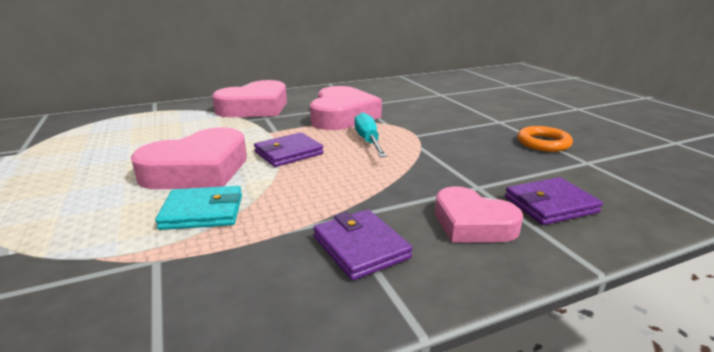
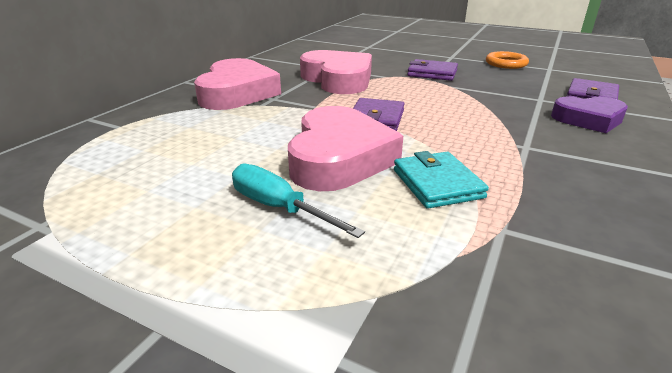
camera: 40 degrees left, 5 degrees up
turquoise wallet [155,186,242,230] -> turquoise wallet turned 60 degrees counterclockwise [394,151,489,209]
purple wallet [313,209,413,280] -> purple wallet moved to [407,59,458,81]
turquoise screwdriver [355,112,387,157] -> turquoise screwdriver moved to [232,164,365,238]
pink heart [435,186,523,243] -> purple heart [551,97,628,133]

